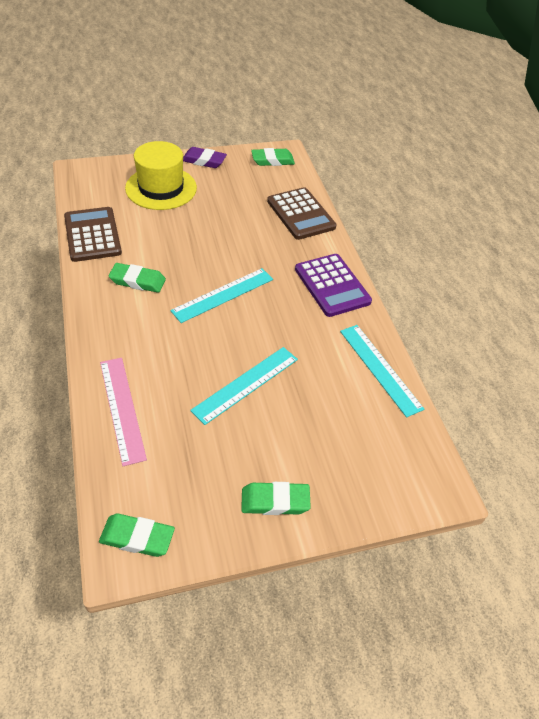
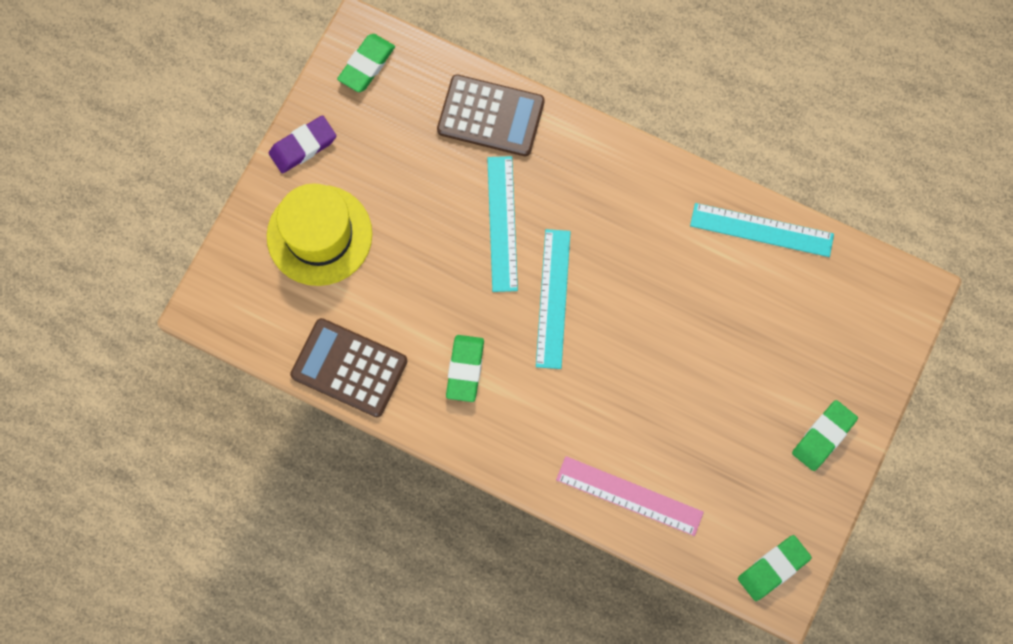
camera: 45 degrees left, 25 degrees up
green eraser [109,263,166,293] -> green eraser turned 45 degrees counterclockwise [446,335,484,402]
turquoise ruler [190,347,298,425] -> turquoise ruler moved to [487,156,518,292]
purple calculator [295,254,372,317] -> none

